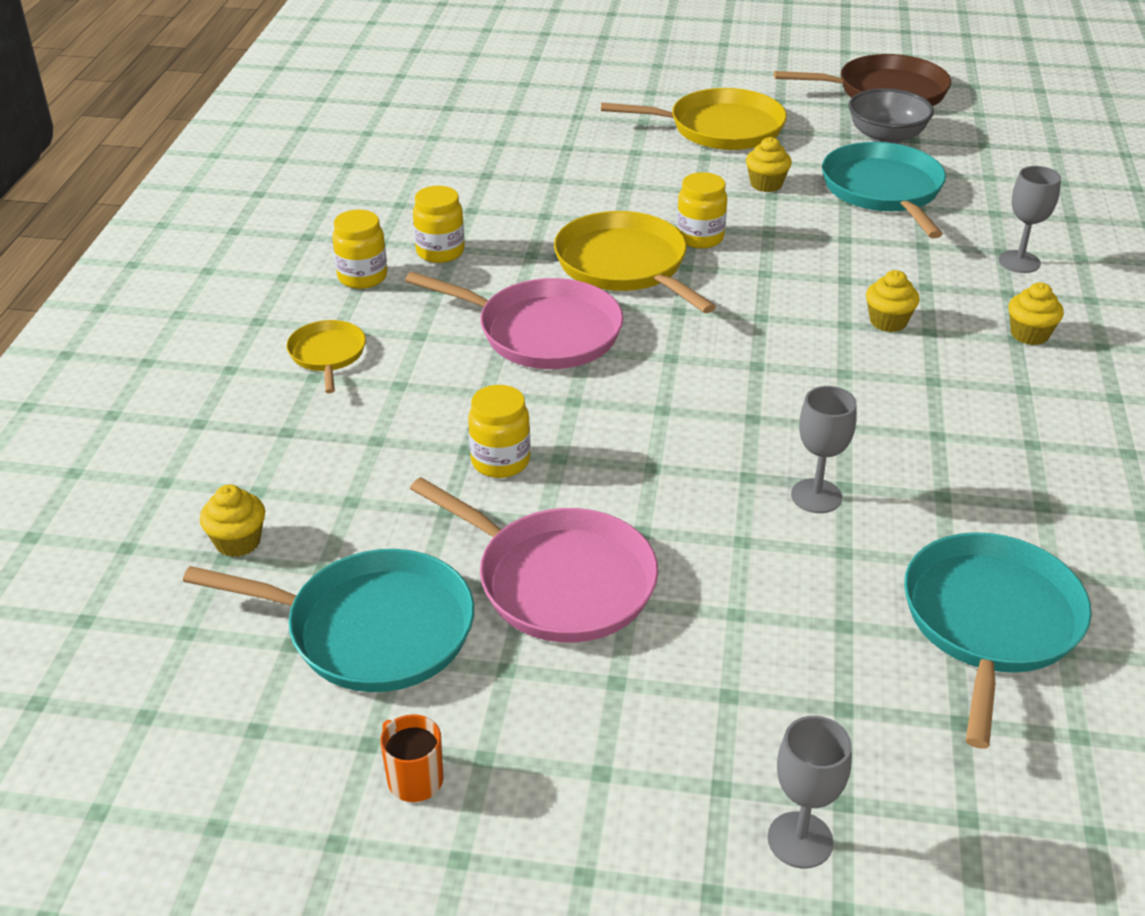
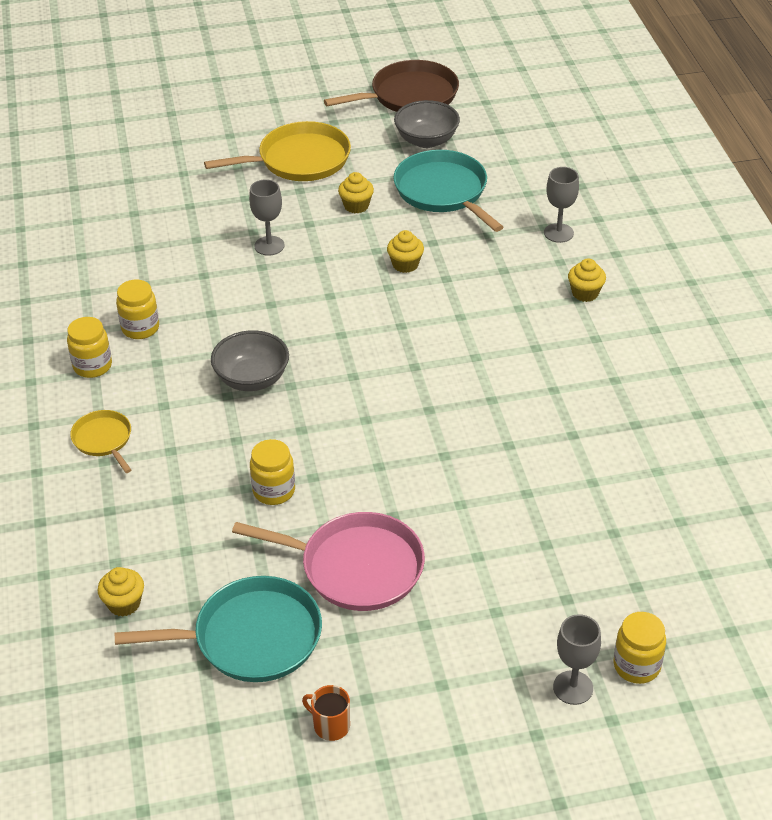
camera: 20 degrees left, 5 degrees up
pink pan [405,272,623,369] -> grey bowl [211,330,289,391]
yellow pan [554,211,716,313] -> none
yellow jar [677,172,727,249] -> yellow jar moved to [613,612,666,684]
grey goblet [791,386,857,513] -> grey goblet moved to [249,179,285,256]
yellow cupcake [866,270,920,332] -> yellow cupcake moved to [387,230,424,273]
turquoise pan [904,532,1092,749] -> none

